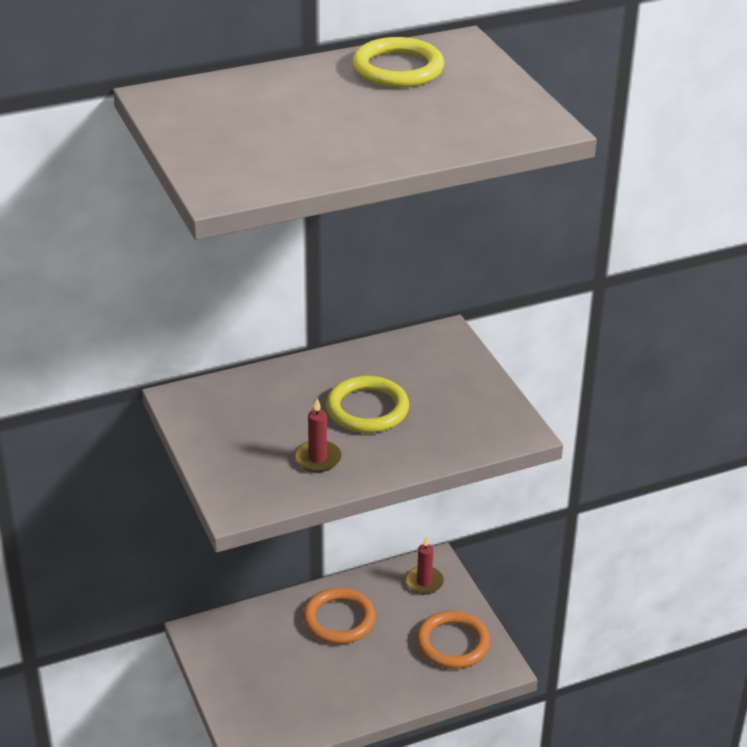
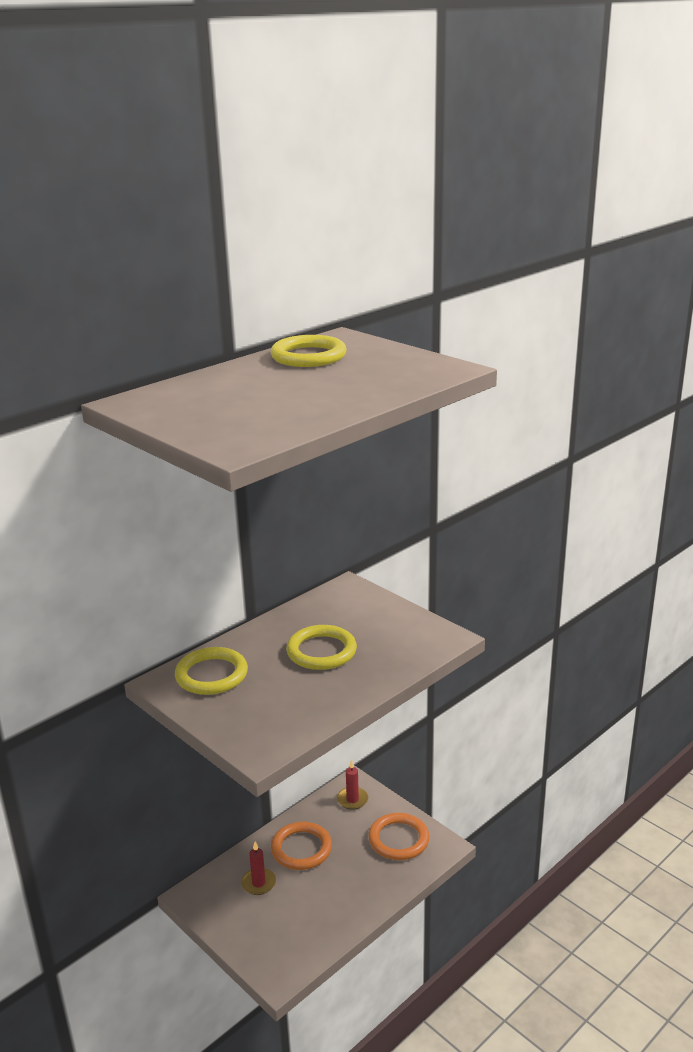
camera: 20 degrees left, 10 degrees down
red candle [294,398,341,472] -> red candle moved to [241,841,276,895]
none -> yellow ring [175,647,248,695]

